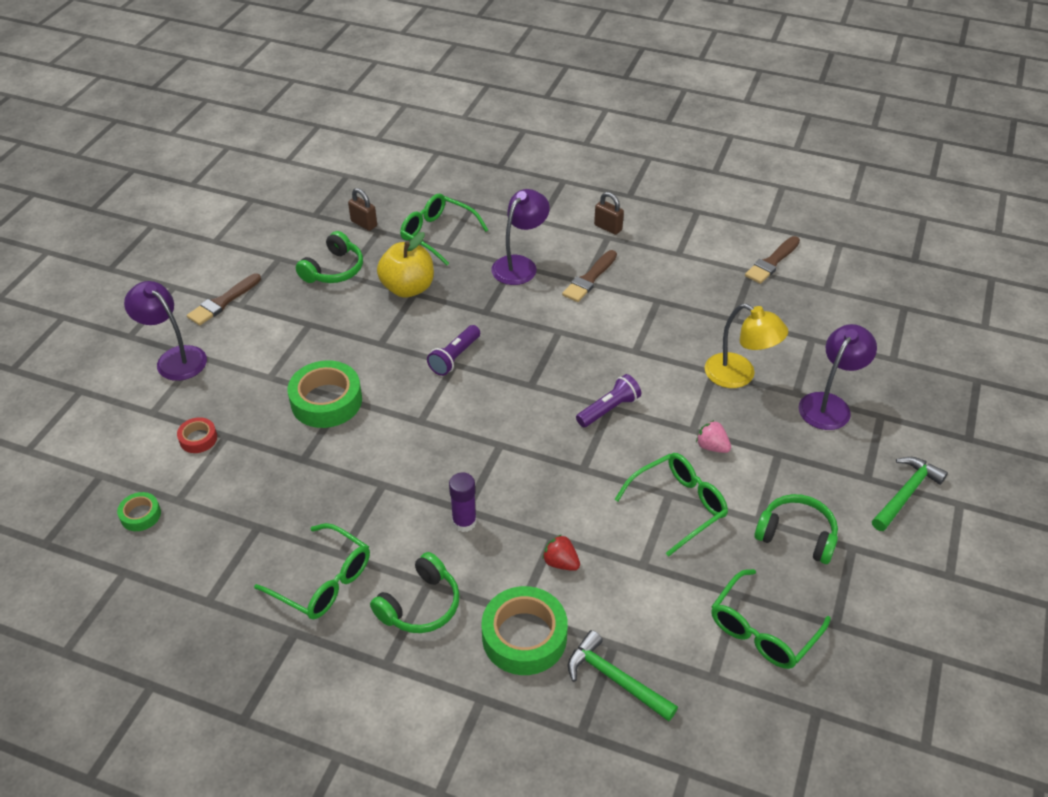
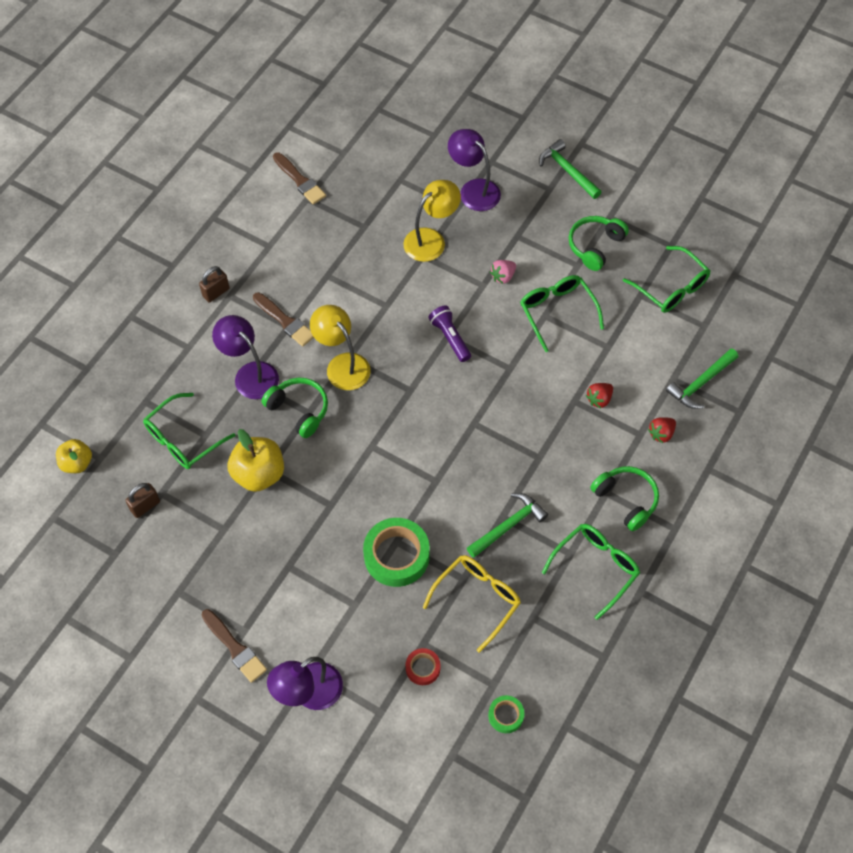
camera: 80 degrees left, 15 degrees up
green headphones [296,231,363,283] -> green headphones moved to [262,378,328,438]
purple flashlight [427,325,480,376] -> none
purple glue stick [449,472,477,532] -> none
green tape [482,586,568,675] -> red strawberry [648,417,676,443]
none -> yellow apple [56,439,92,473]
none -> yellow lamp [310,305,371,390]
none -> yellow glasses [423,555,521,653]
none -> green hammer [467,493,548,558]

